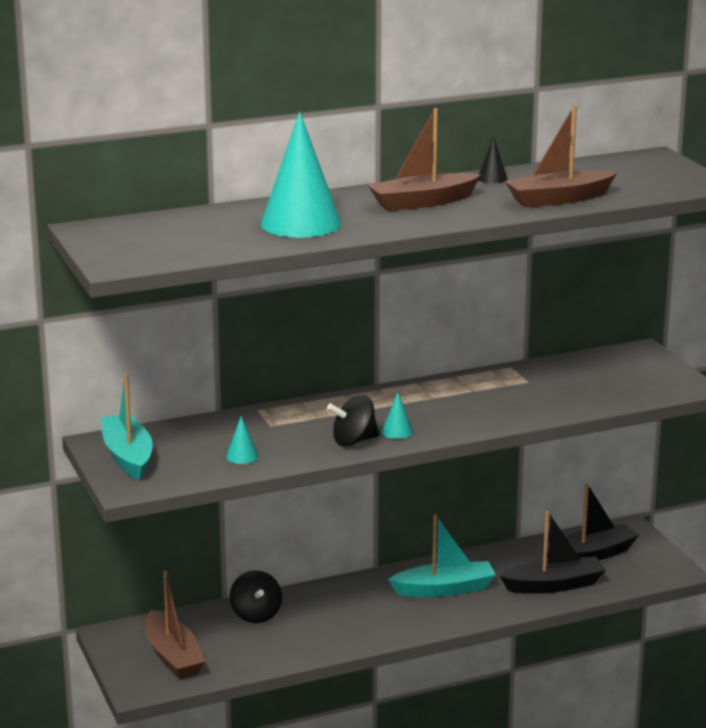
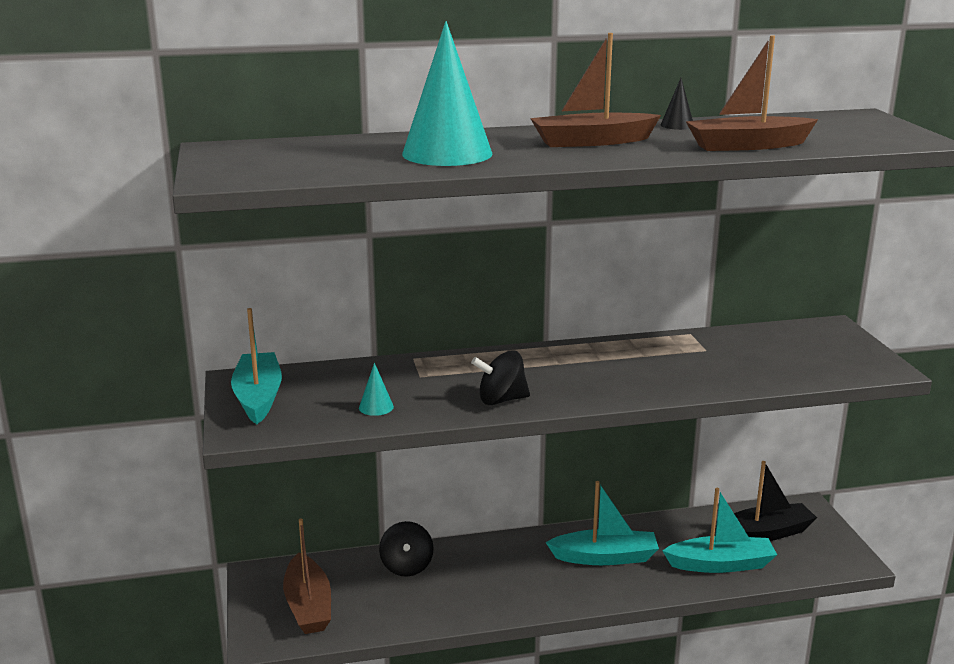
camera: 10 degrees right, 0 degrees up
turquoise cone [382,392,413,439] -> none
black boat [499,511,606,594] -> turquoise boat [662,488,777,573]

